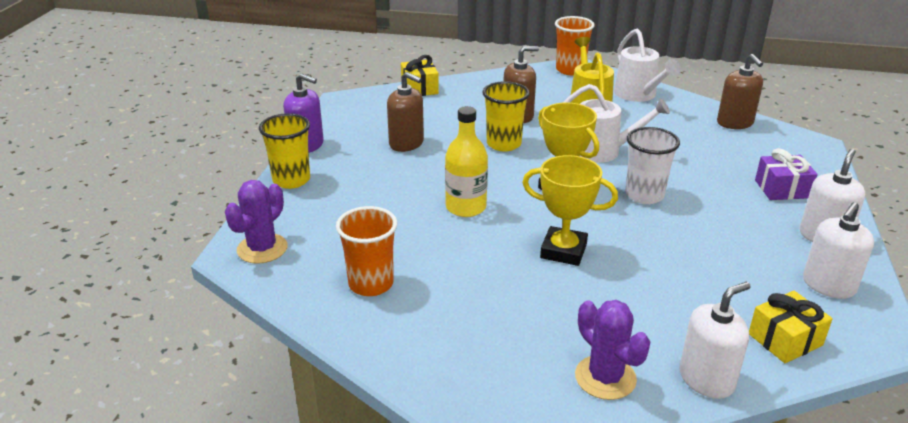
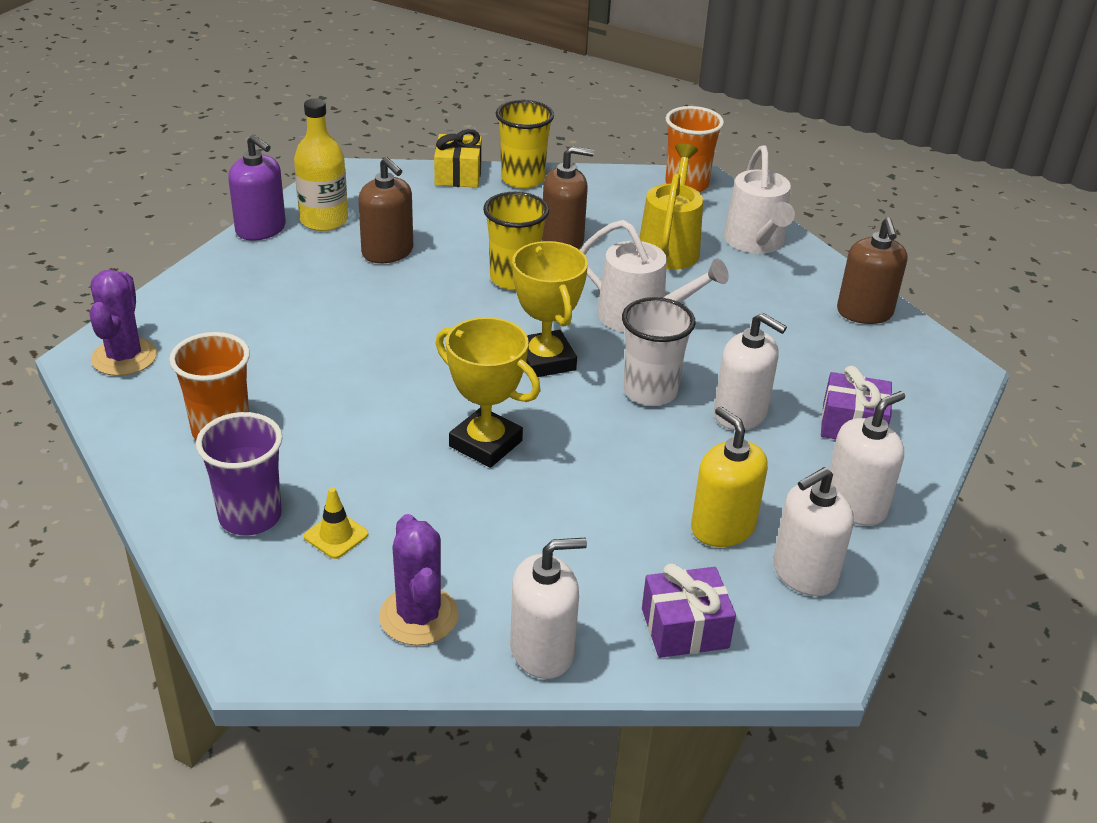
camera: 15 degrees right, 5 degrees up
purple cactus [225,180,288,264] -> purple cactus turned 45 degrees counterclockwise [89,270,157,376]
yellow cup [259,113,310,189] -> yellow cup moved to [496,100,554,189]
yellow bottle [445,106,488,217] -> yellow bottle moved to [294,99,348,231]
yellow gift [749,291,833,363] -> purple gift [642,563,736,658]
none -> purple cup [196,412,283,535]
none -> yellow traffic cone [304,487,368,559]
none -> yellow soap dispenser [691,406,768,547]
none -> white soap dispenser [714,313,787,430]

